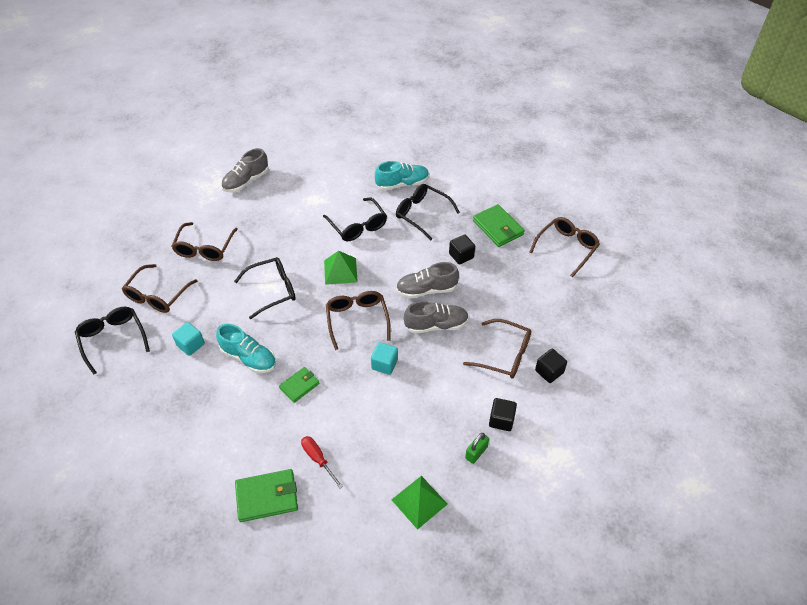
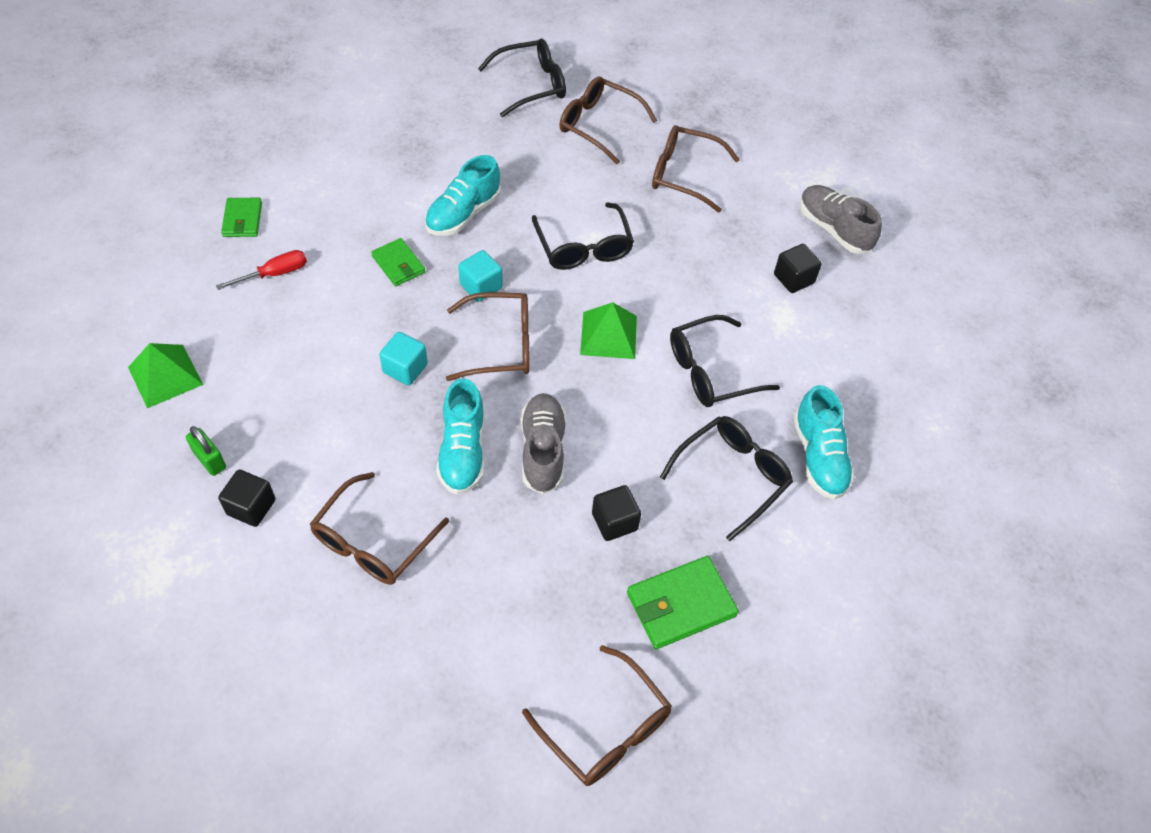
camera: 95 degrees right, 5 degrees up
turquoise cube [172,322,205,356] -> turquoise cube moved to [458,250,503,302]
green wallet [235,469,298,522] -> green wallet [221,198,262,237], size x0.63
grey shoe [404,301,469,334] -> turquoise shoe [436,378,485,495]
black cube [535,349,567,383] -> black cube moved to [774,244,822,293]

